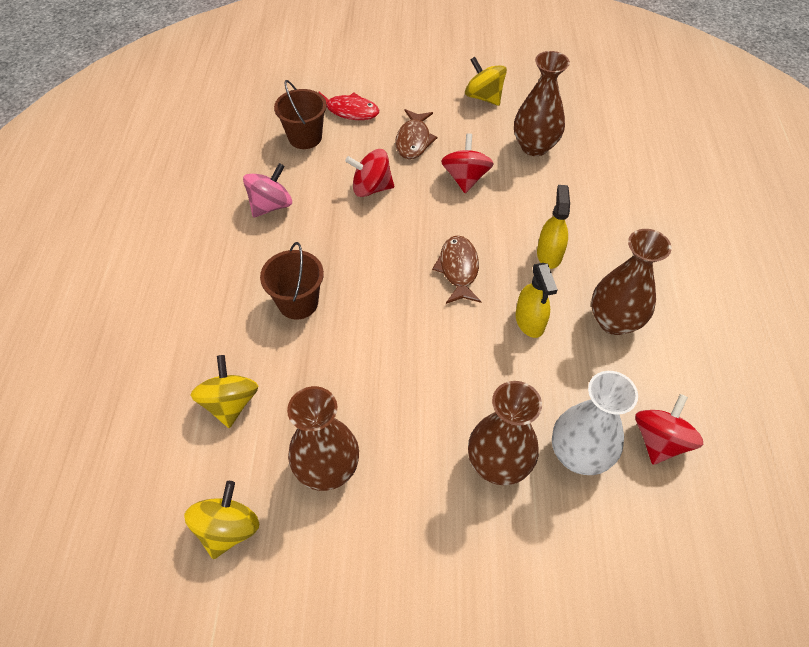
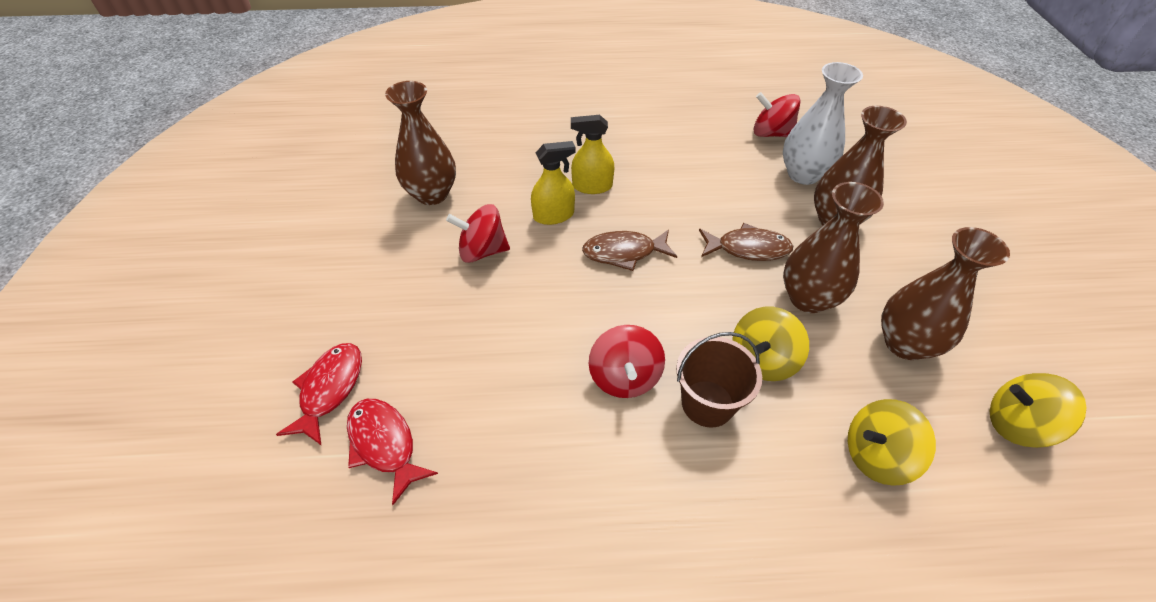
camera: 95 degrees left, 5 degrees down
pink spinning top [243,163,292,217] -> none
brown bucket [274,80,327,149] -> red fish [347,399,438,505]
red spinning top [345,149,394,197] -> red spinning top moved to [589,325,665,398]
brown fish [395,109,438,159] -> brown fish moved to [699,223,793,261]
yellow spinning top [465,57,507,106] -> yellow spinning top moved to [732,307,809,381]
yellow spray bottle [516,263,558,338] -> yellow spray bottle moved to [531,141,576,225]
brown vase [591,229,672,335] -> brown vase moved to [783,182,884,313]

